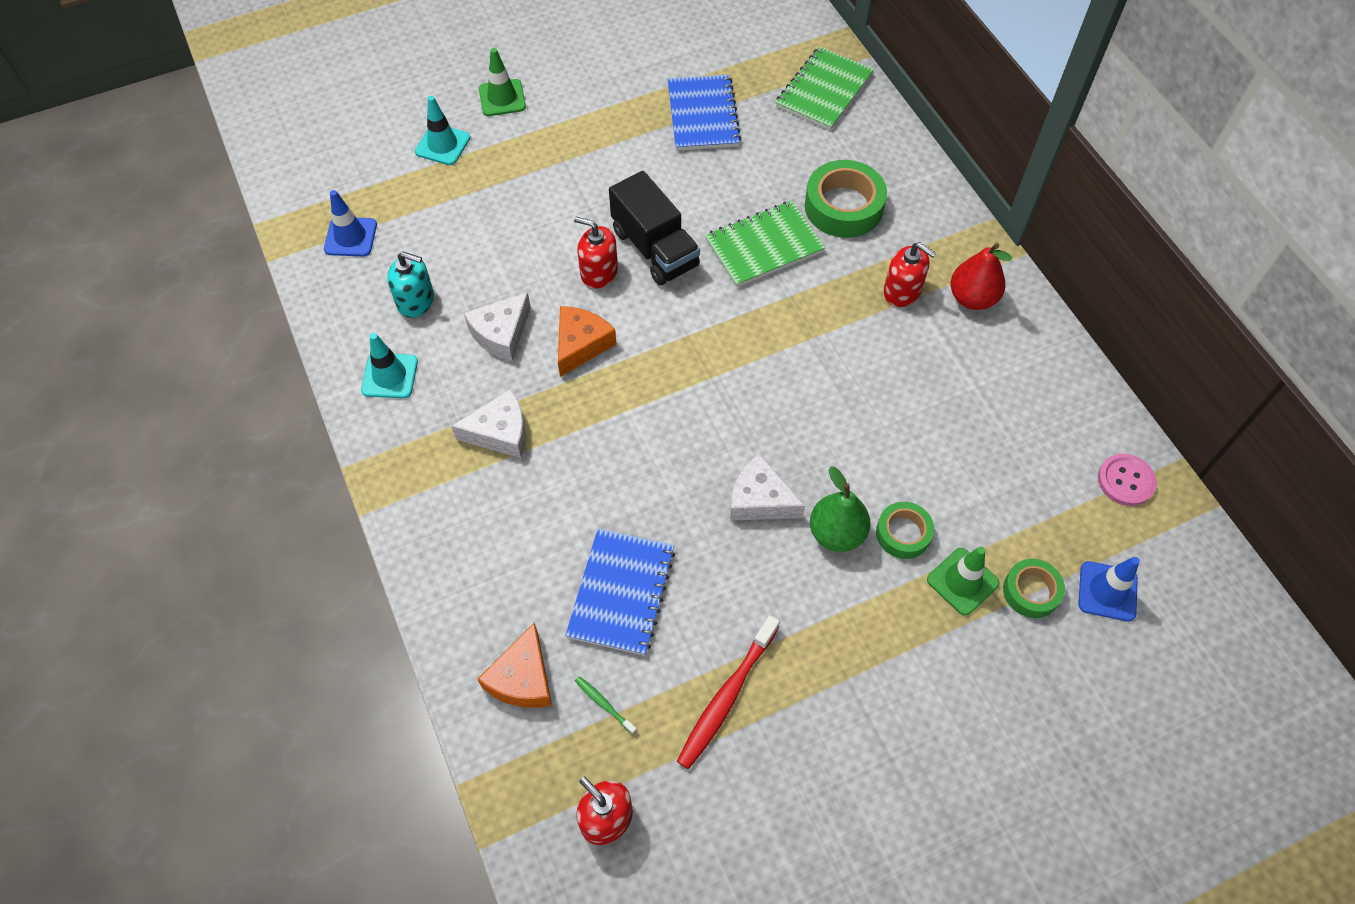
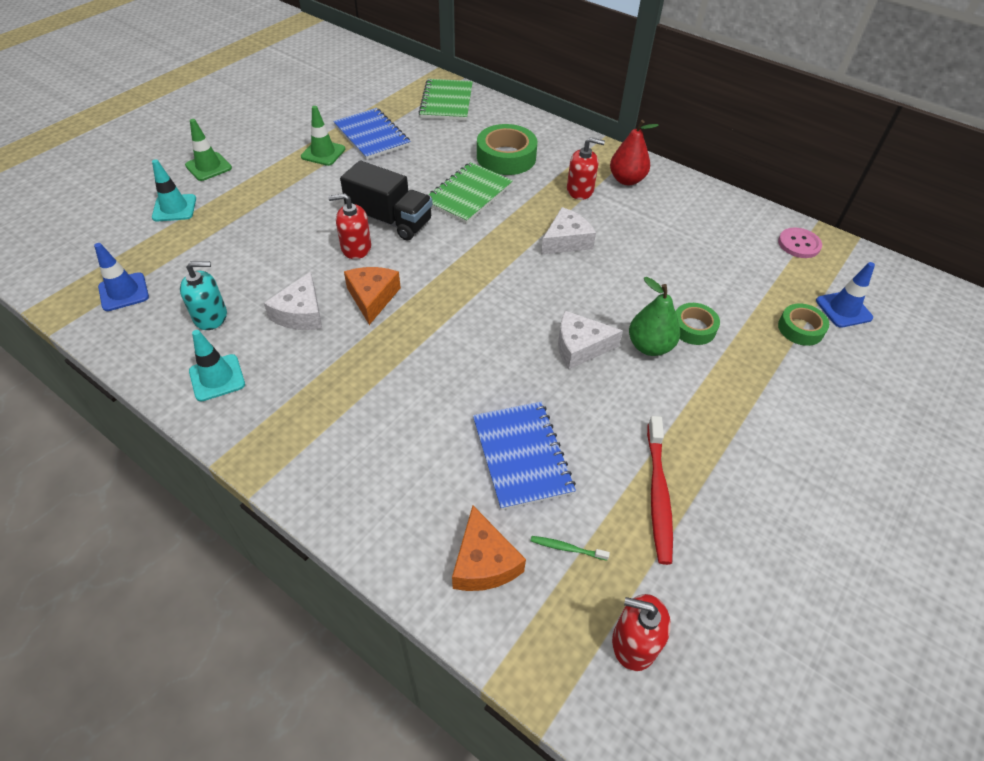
camera: 30 degrees left, 10 degrees down
white cheese [451,389,526,458] -> white cheese moved to [541,207,596,255]
green traffic cone [927,546,1000,616] -> green traffic cone moved to [301,106,345,166]

